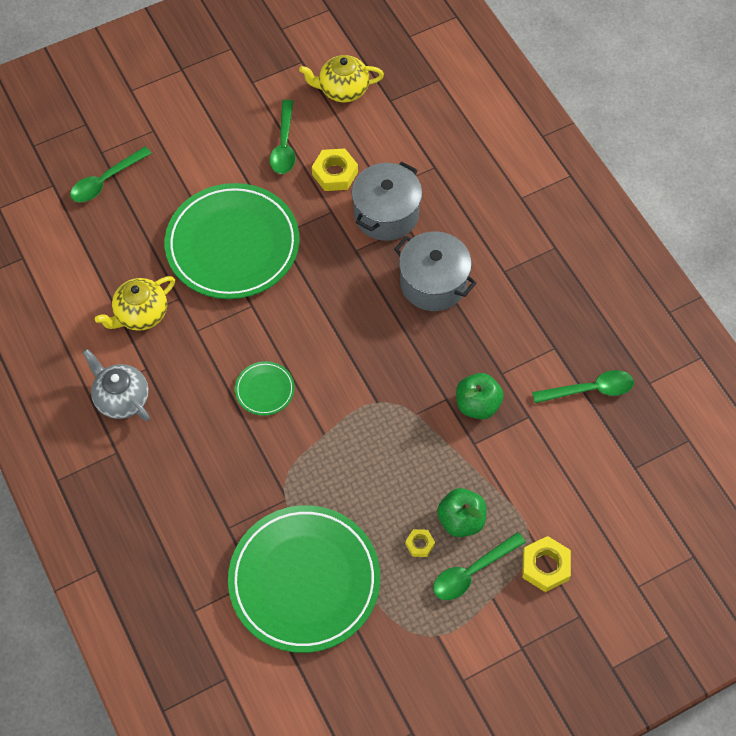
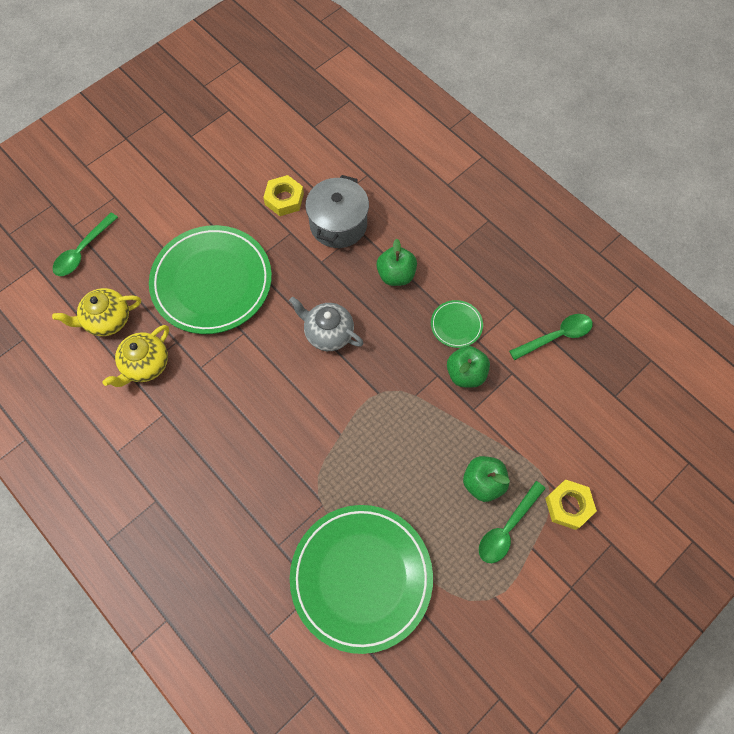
camera: 15 degrees left, 5 degrees up
grey teapot [83,349,150,421] -> grey teapot moved to [289,297,364,351]
green plate [235,361,295,416] -> green plate moved to [431,300,483,348]
green spoon [270,100,296,174] -> none
yellow teapot [299,55,384,102] -> yellow teapot moved to [52,288,141,336]
grey pot [394,231,477,311] -> green apple [377,239,417,286]
yellow nut [405,529,435,557] -> none

